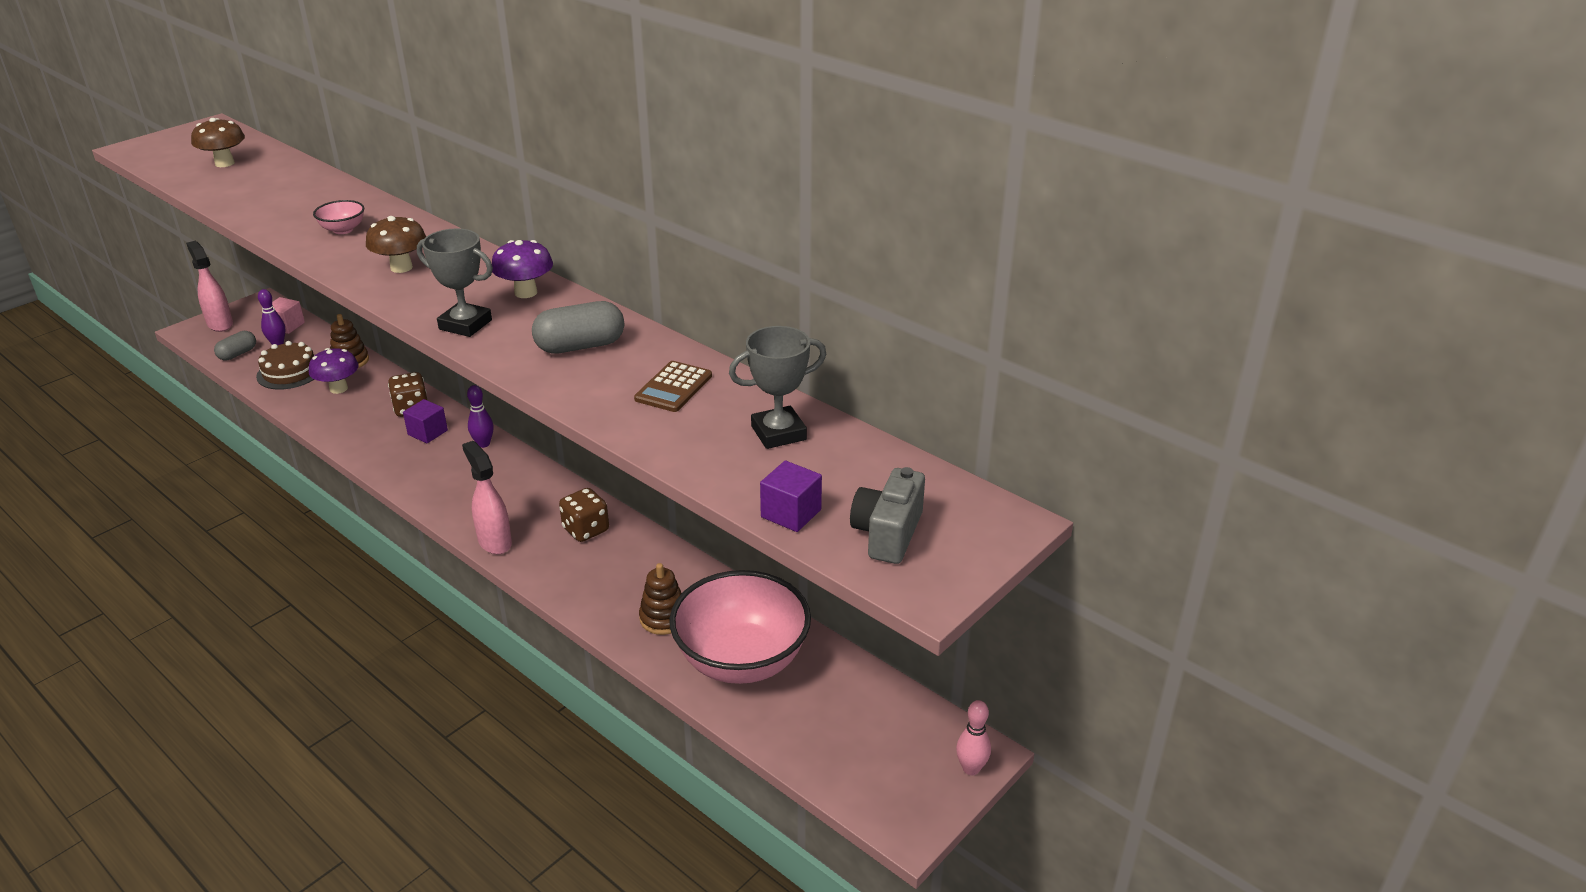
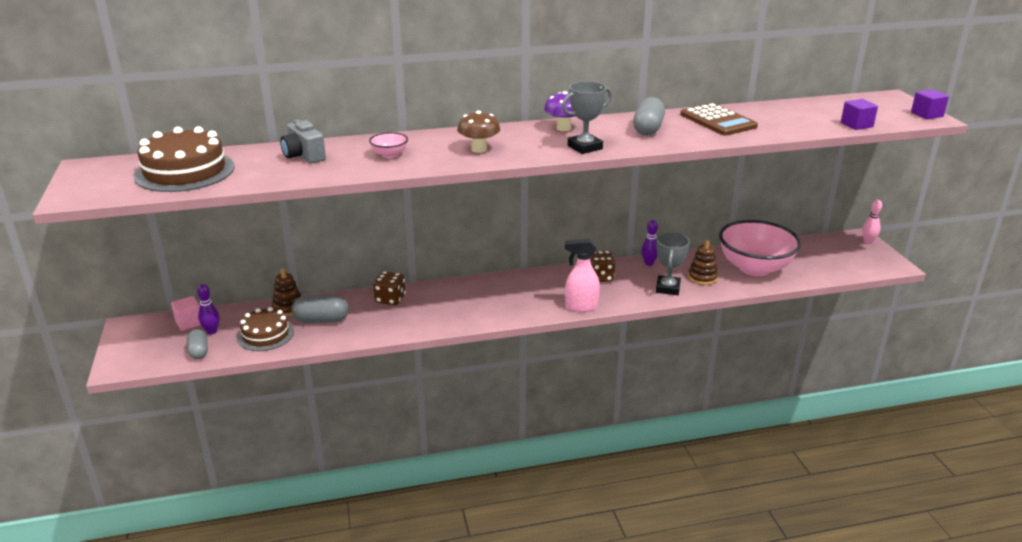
camera: 55 degrees left, 5 degrees down
pink spray bottle [186,241,233,332] -> none
brown mushroom [191,118,245,167] -> brown cake [134,126,235,192]
purple mushroom [309,348,359,394] -> grey capsule [291,295,349,323]
purple cube [403,399,448,443] -> purple cube moved to [911,89,949,119]
purple bowling pin [467,385,493,448] -> purple bowling pin moved to [641,220,658,266]
brown calculator [634,361,712,412] -> brown calculator [680,103,758,136], size x1.55
grey trophy [729,326,826,449] -> grey trophy moved to [656,233,690,295]
grey camera [850,467,925,564] -> grey camera moved to [280,119,326,164]

